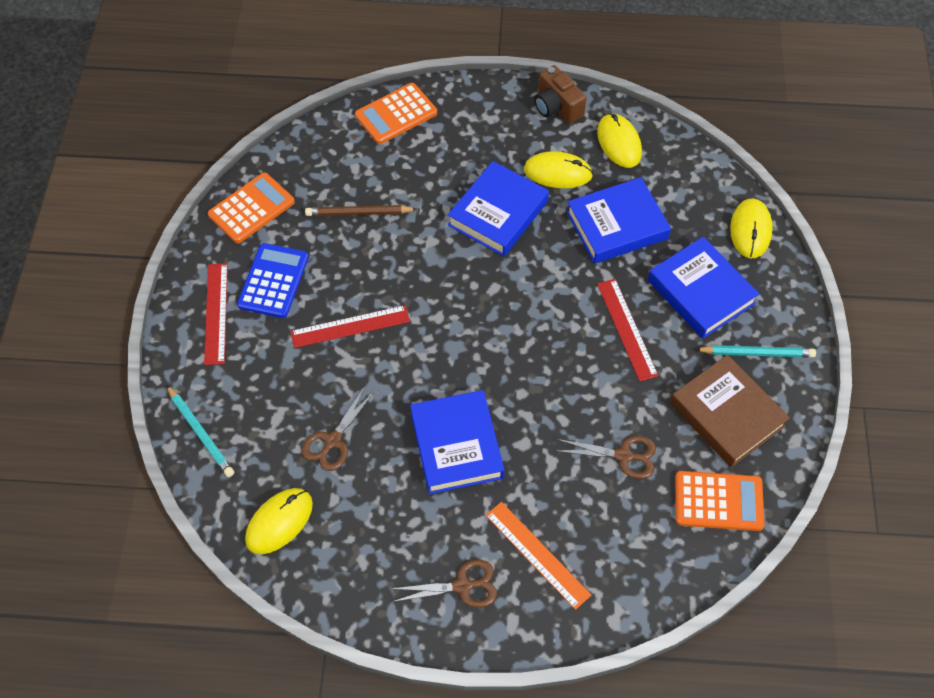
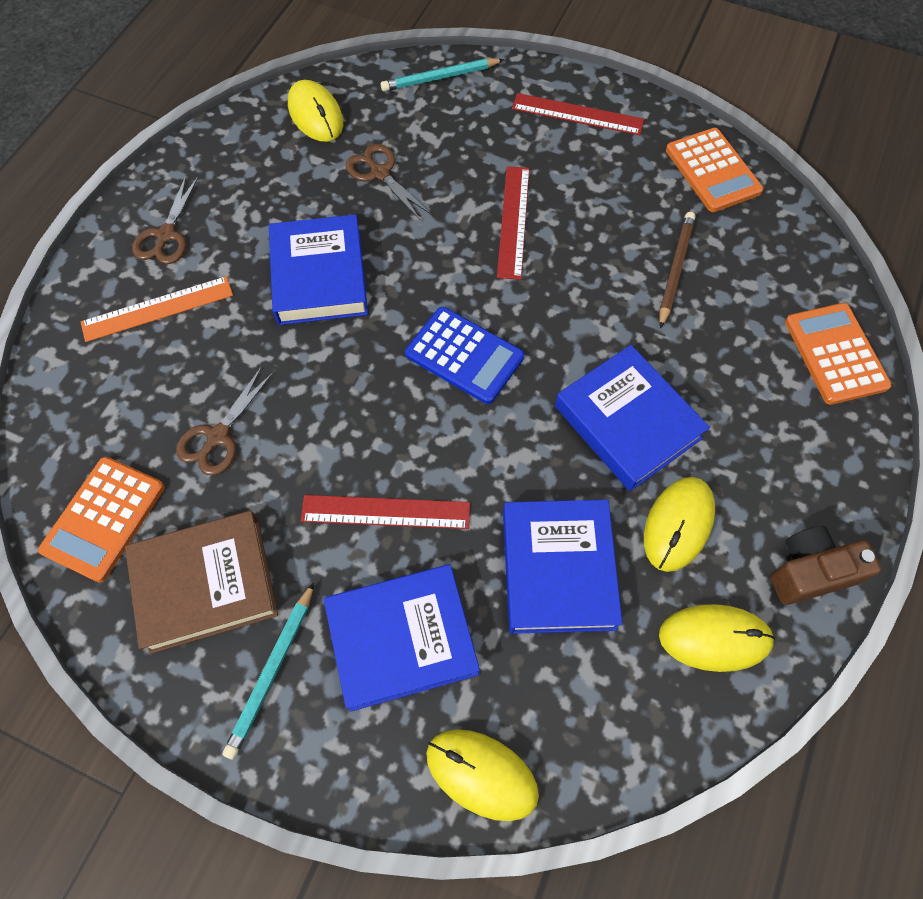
camera: 110 degrees right, 5 degrees up
blue calculator [237,243,309,318] -> blue calculator moved to [405,307,524,404]
blue book [410,390,505,494] -> blue book turned 75 degrees clockwise [269,214,368,325]

